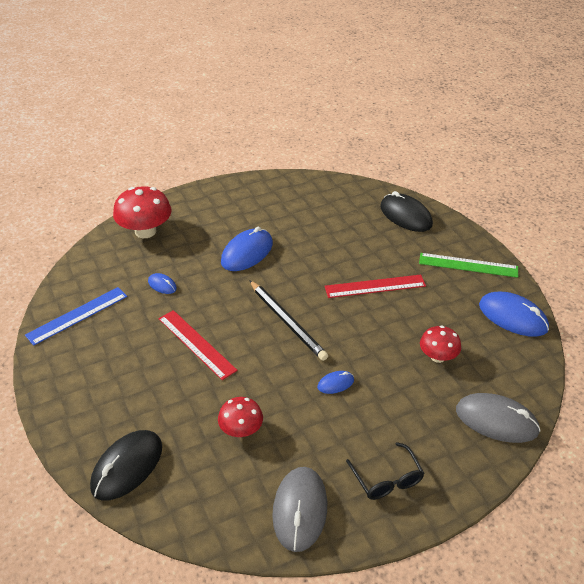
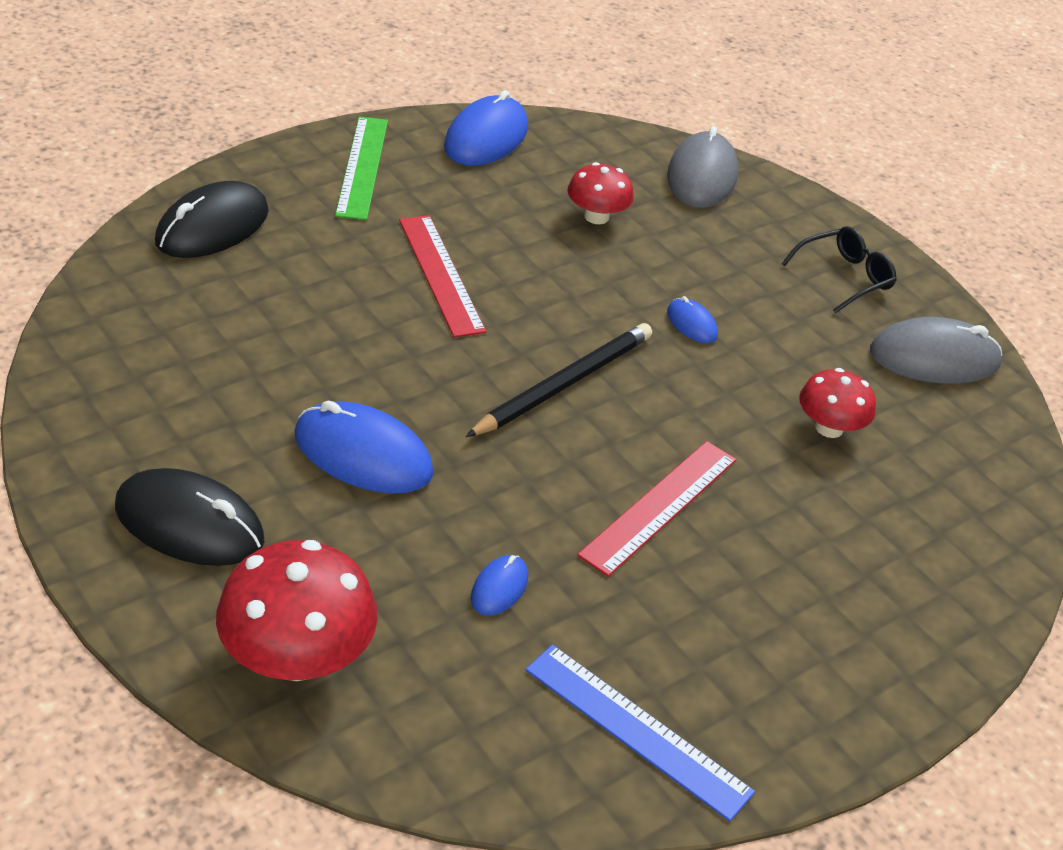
camera: 105 degrees left, 0 degrees up
black mouse [90,430,162,501] -> black mouse moved to [115,468,264,566]

